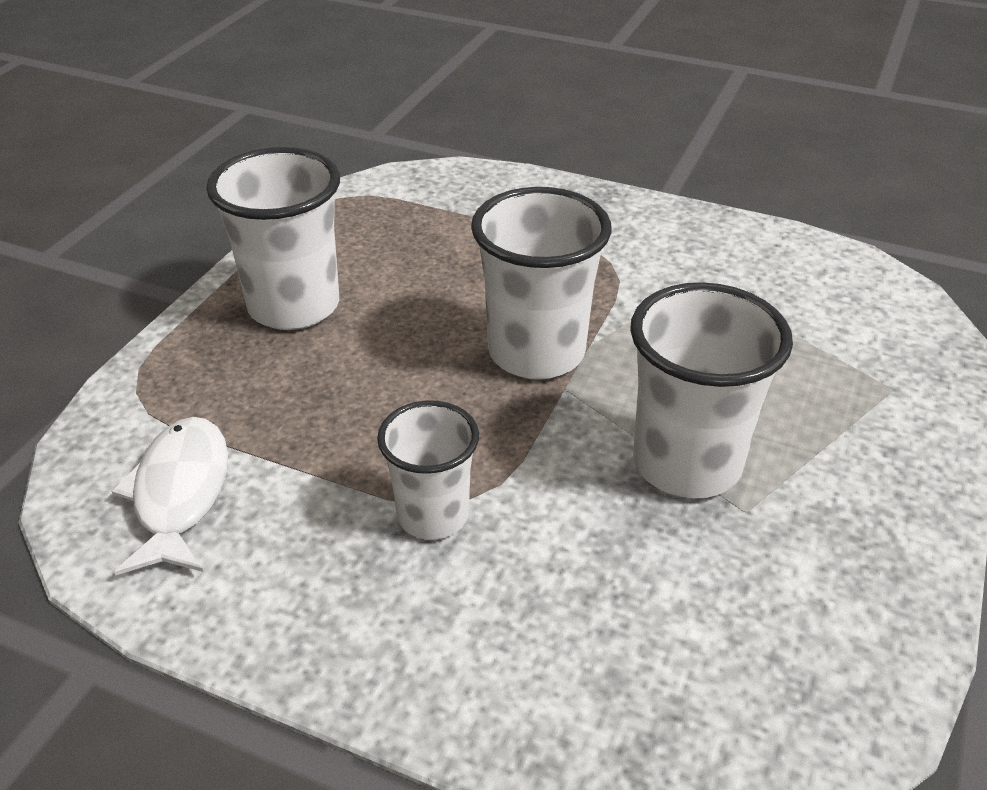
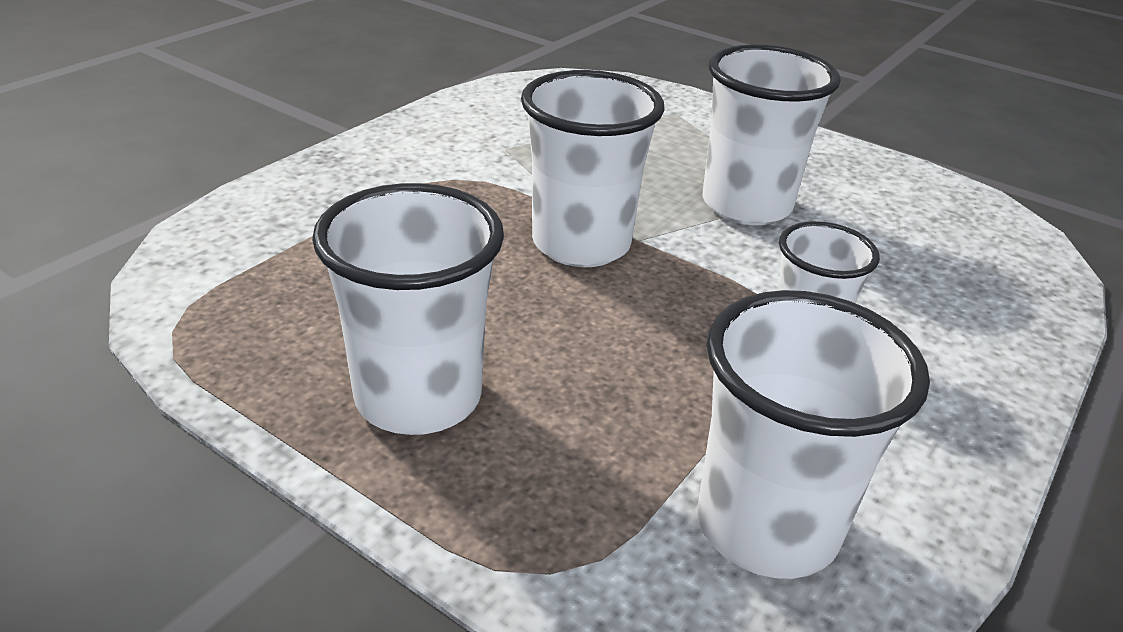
camera: 80 degrees left, 5 degrees down
white fish [112,417,228,575] -> white cup [697,290,930,579]

